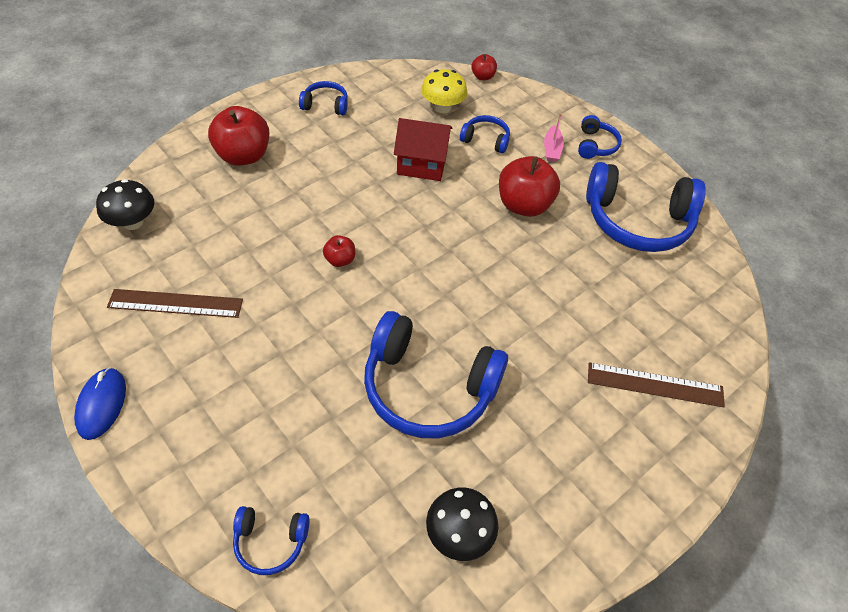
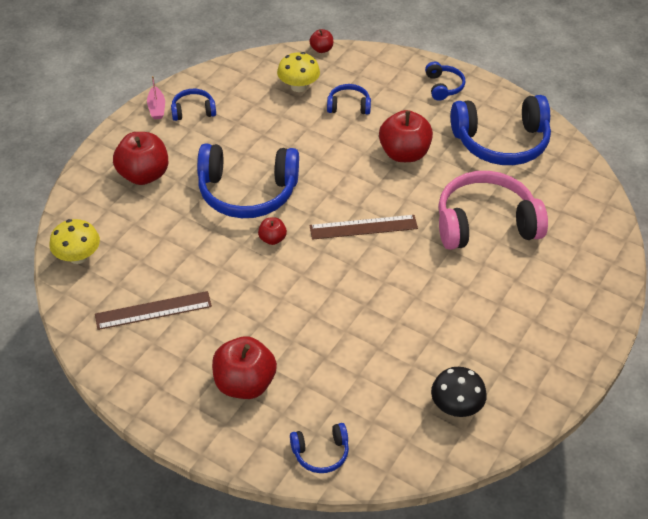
camera: 15 degrees left, 5 degrees down
blue mouse [74,367,126,440] -> none
black mushroom [96,179,154,230] -> yellow mushroom [49,219,100,264]
blue headphones [364,311,508,438] -> blue headphones moved to [197,144,299,218]
red house [394,118,452,181] -> none
pink boat [544,113,564,162] -> pink boat moved to [147,76,165,119]
brown ruler [588,362,725,407] -> brown ruler moved to [309,215,418,240]
none -> red apple [212,336,277,399]
none -> pink headphones [438,171,548,250]

